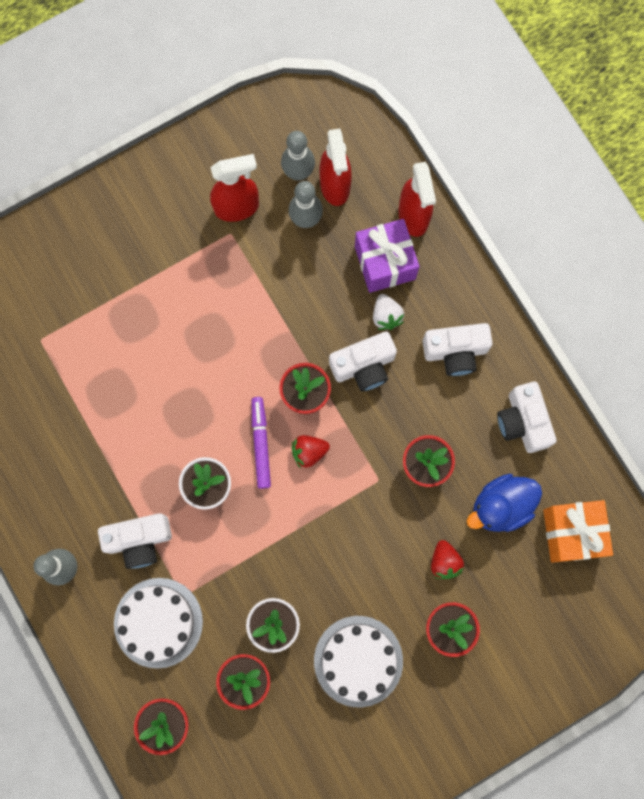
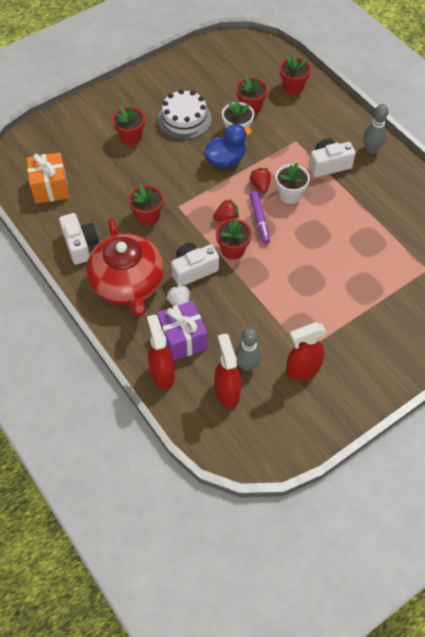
camera: 175 degrees right, 20 degrees down
white cake [114,578,203,669] -> none
grey bowling pin [281,131,315,181] -> none
white camera [423,323,493,376] -> red teapot [86,218,164,317]
red strawberry [431,540,464,579] -> red strawberry moved to [250,168,271,193]
blue duck [467,474,542,532] -> blue duck moved to [204,124,252,168]

